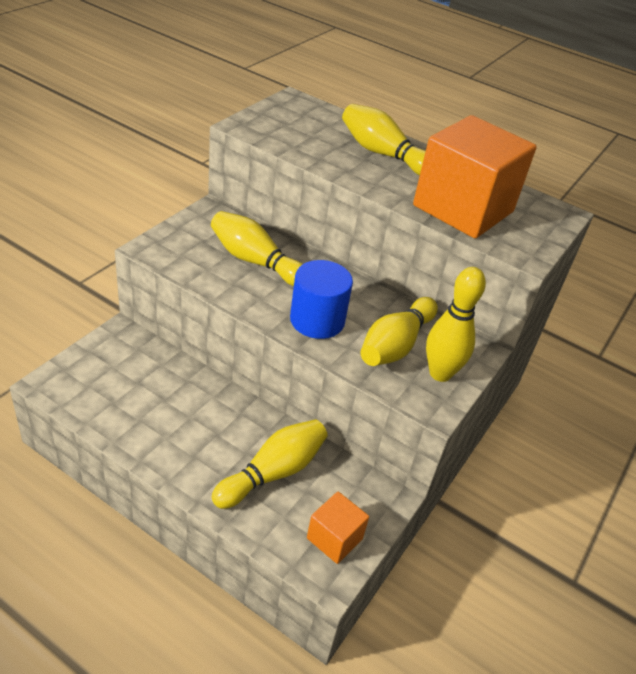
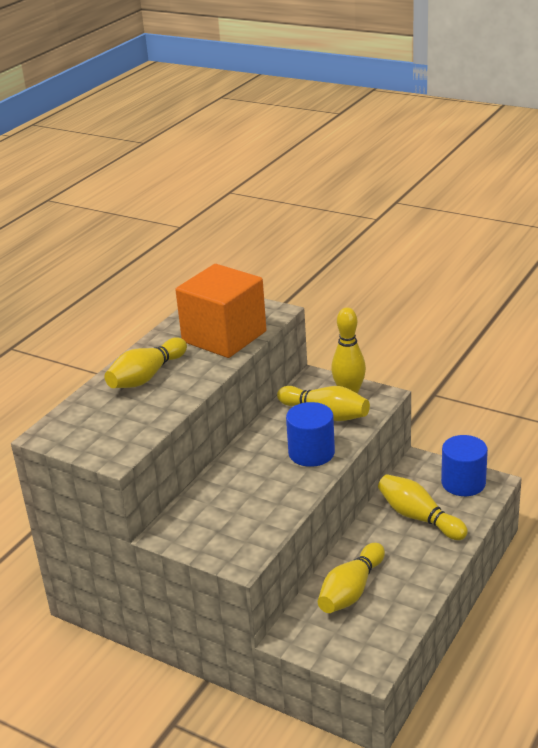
camera: 85 degrees left, 10 degrees down
yellow bowling pin [211,211,302,286] -> yellow bowling pin moved to [318,543,385,613]
orange cube [307,492,369,564] -> blue cylinder [441,435,488,496]

